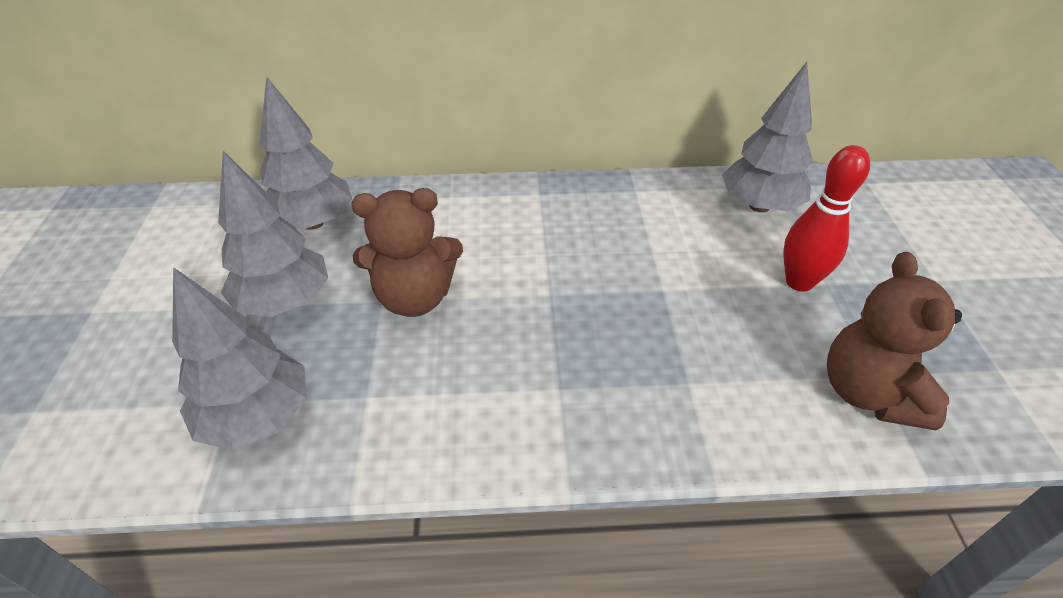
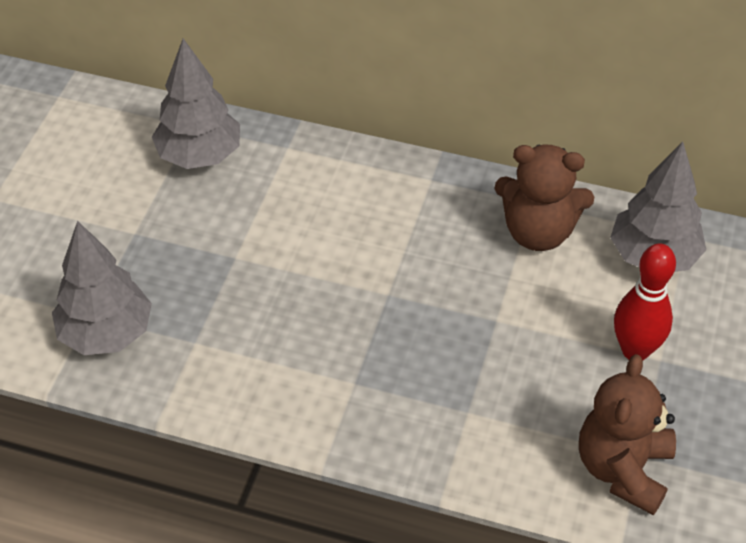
camera: 20 degrees right, 5 degrees up
grey tree [218,151,328,317] -> none
brown teddy bear [351,188,463,317] -> brown teddy bear moved to [494,145,594,251]

